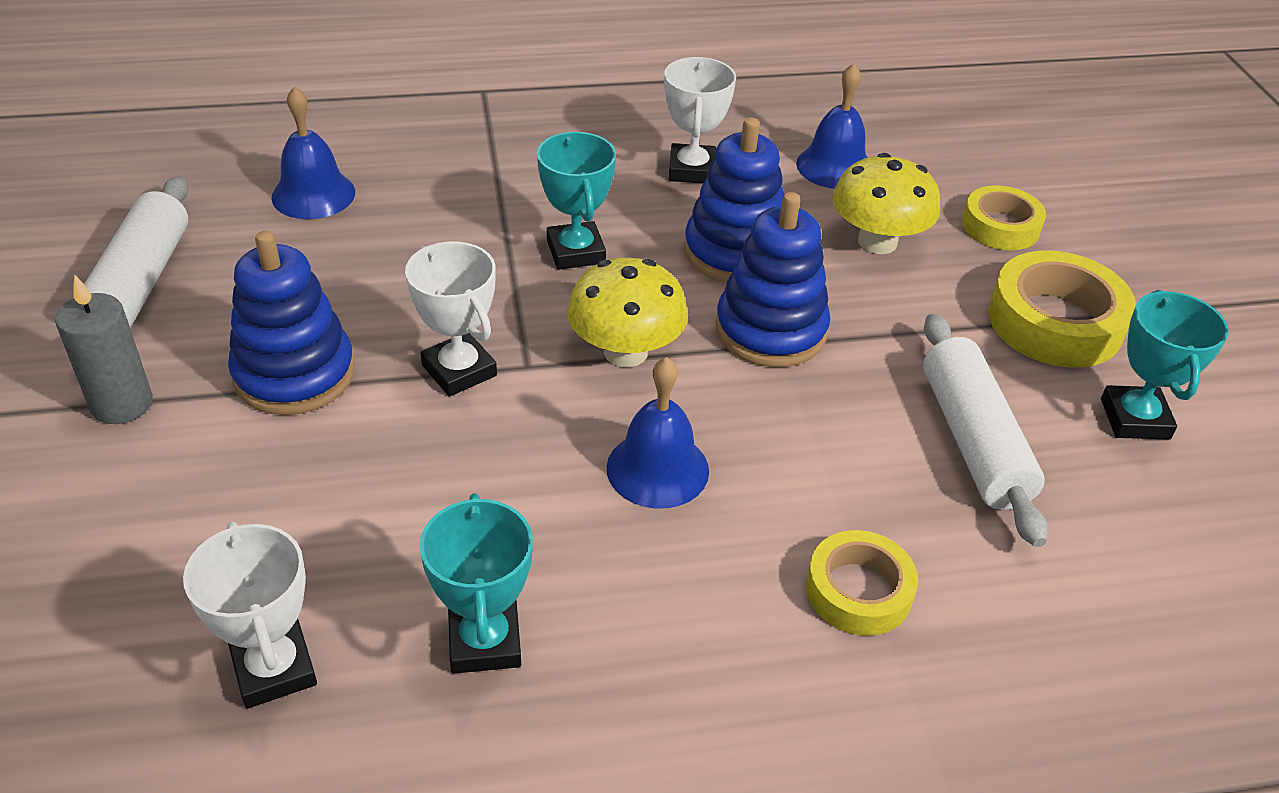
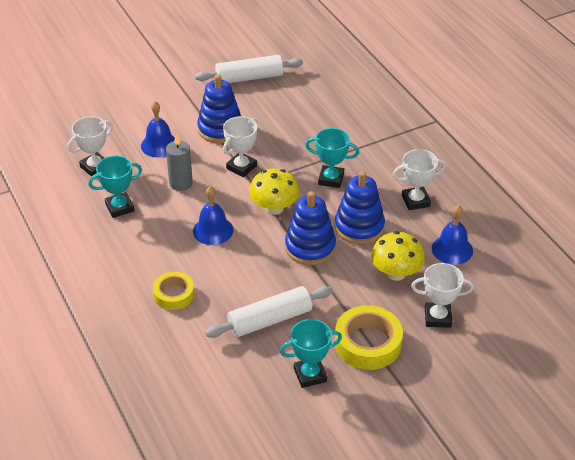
camera: 75 degrees right, 0 degrees up
grey candle [55,275,153,424] -> grey candle moved to [166,134,193,191]
blue bell [272,86,355,219] -> blue bell moved to [141,101,175,157]
turquoise trophy [537,132,616,270] -> turquoise trophy turned 45 degrees clockwise [305,128,359,188]
yellow tape [962,185,1046,250] -> white trophy [411,263,474,328]

